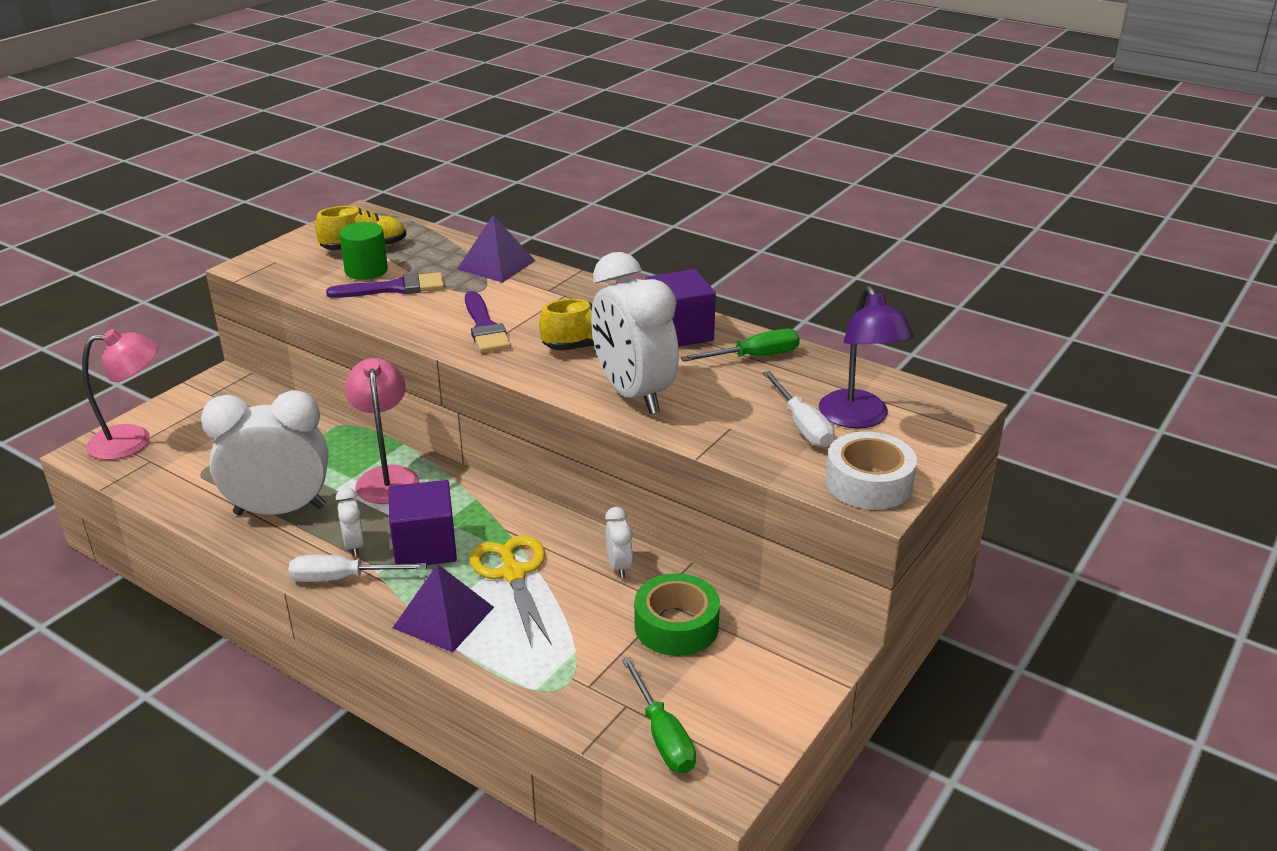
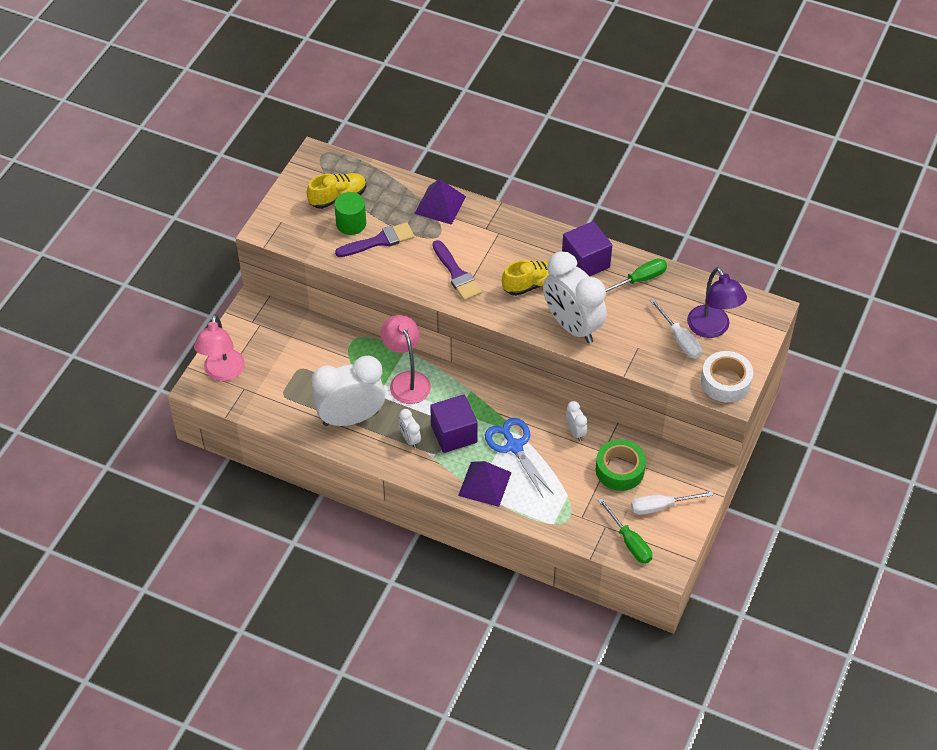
camera: 10 degrees left, 20 degrees up
pink lamp [82,329,159,460] -> pink lamp turned 120 degrees clockwise [194,314,245,381]
white screwdriver [288,555,427,582] -> white screwdriver moved to [631,491,714,515]
yellow scissors [470,535,552,648] -> blue scissors [485,418,553,497]

